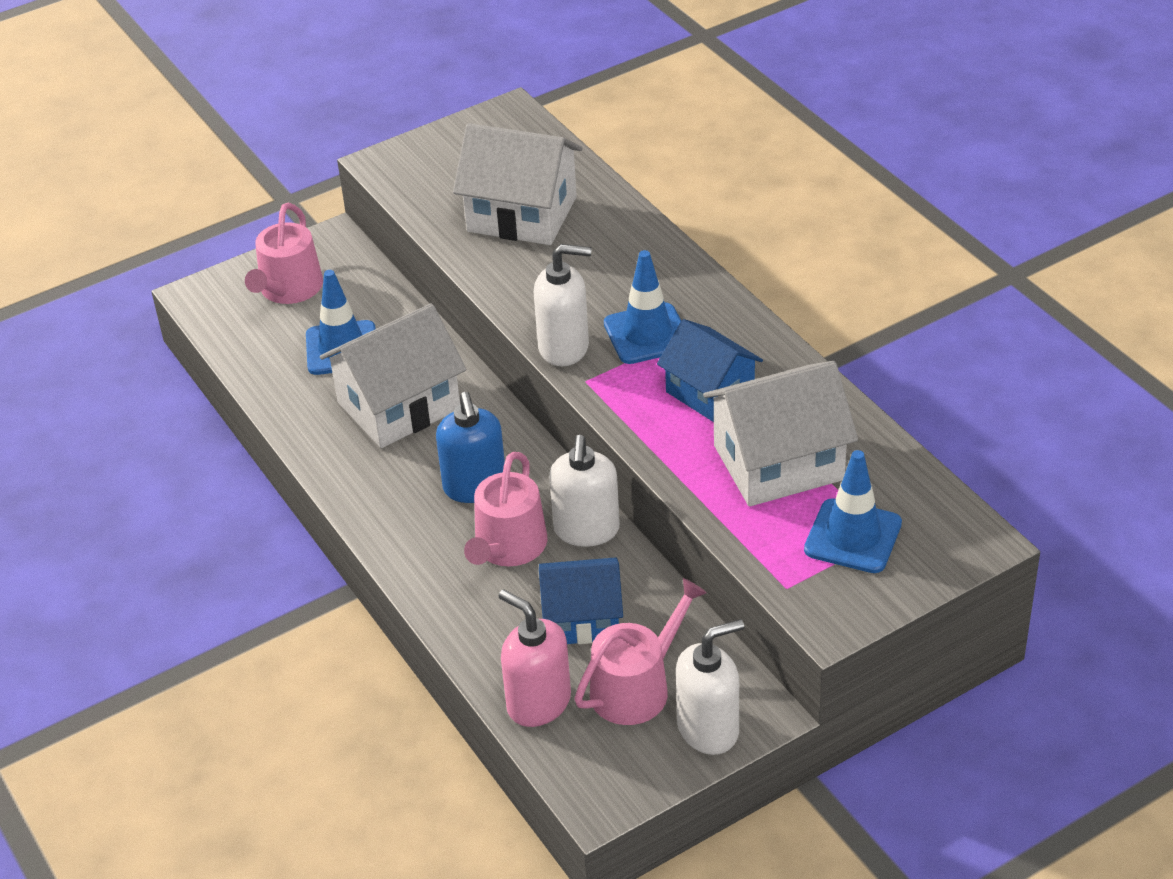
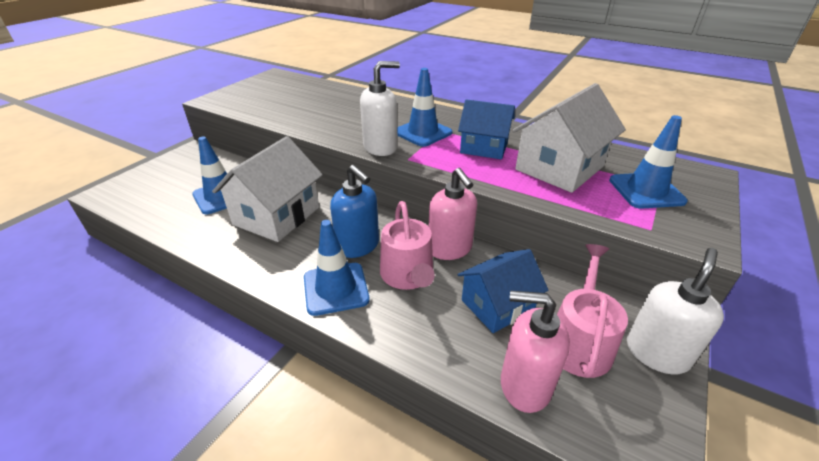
camera: 30 degrees left, 5 degrees down
pink watering can [245,203,323,304] -> none
white house [453,123,582,245] -> none
white soap dispenser [549,435,620,547] -> pink soap dispenser [429,168,477,260]
none -> blue traffic cone [304,220,370,316]

